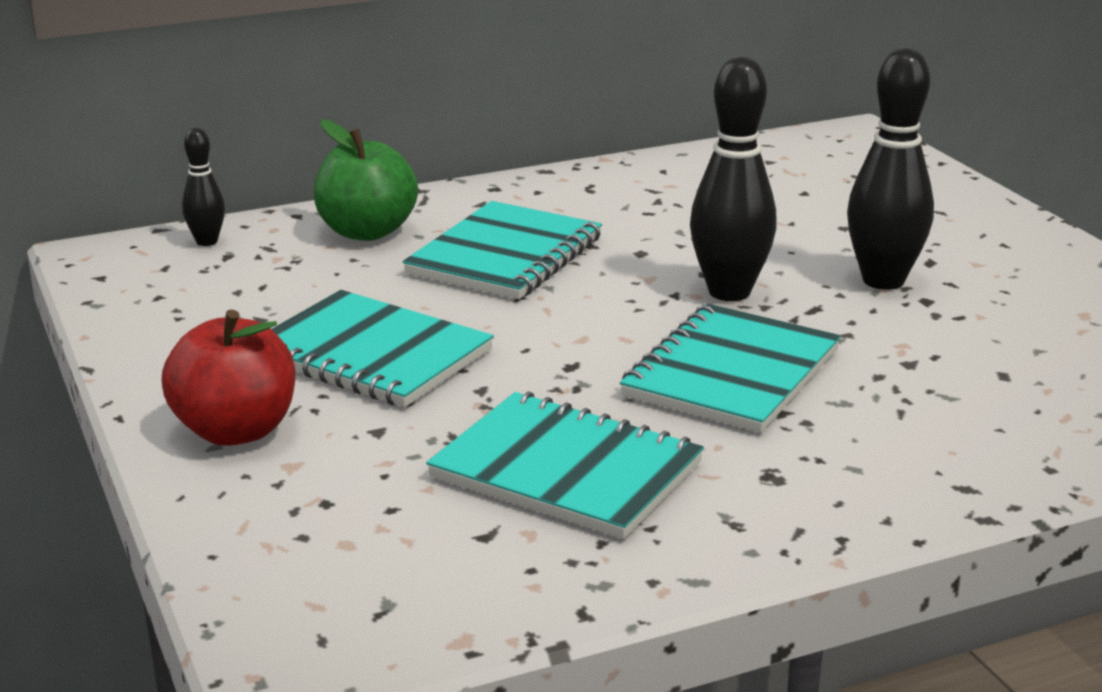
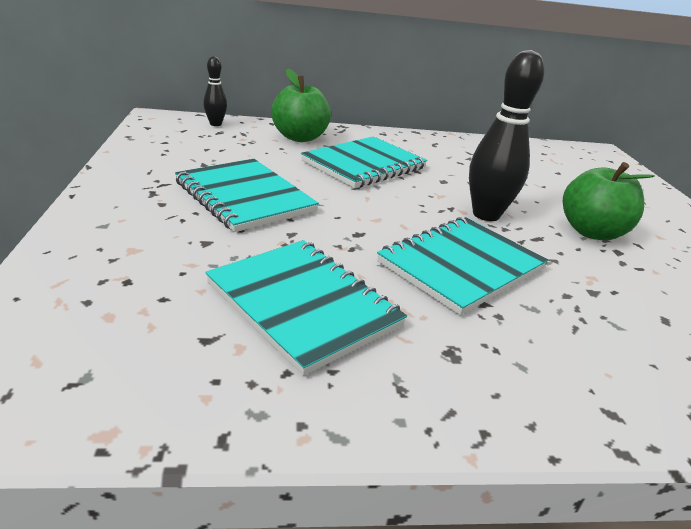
camera: 15 degrees right, 5 degrees up
red apple [162,309,295,446] -> none
black bowling pin [847,48,934,290] -> green apple [563,162,655,240]

